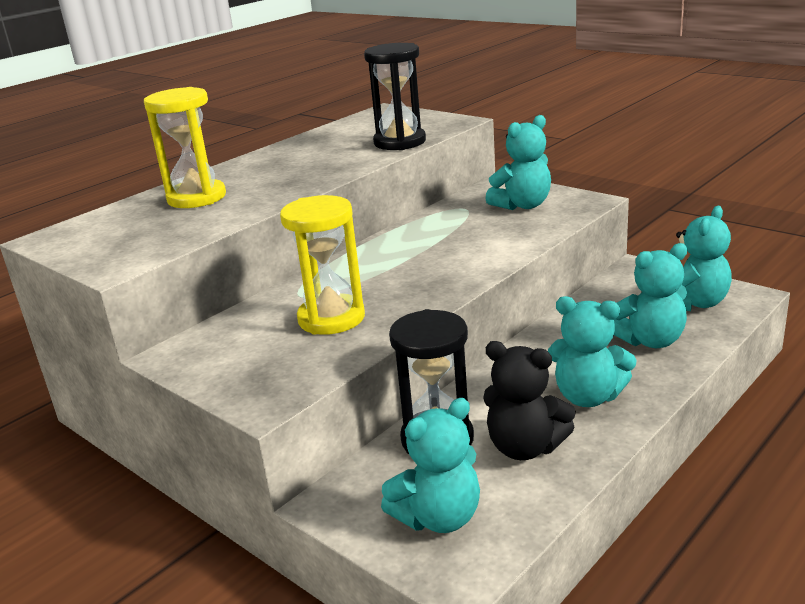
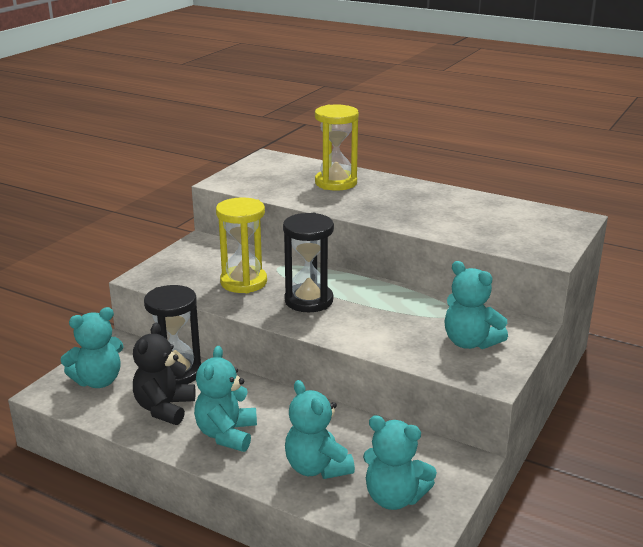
camera: 75 degrees right, 0 degrees up
black hourglass [364,43,426,150] -> black hourglass moved to [283,213,334,312]
turquoise teddy bear [381,398,480,533] -> turquoise teddy bear turned 75 degrees counterclockwise [60,307,124,388]

